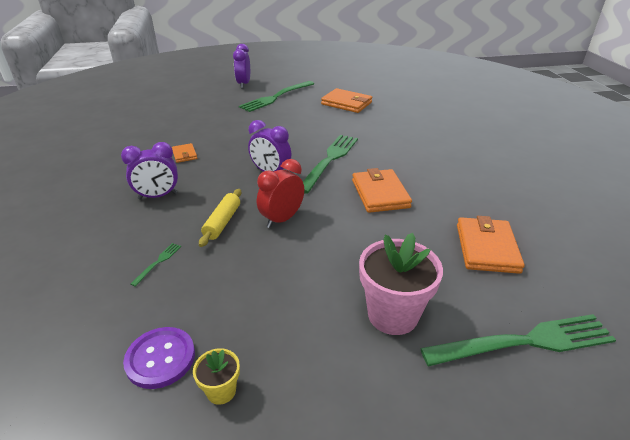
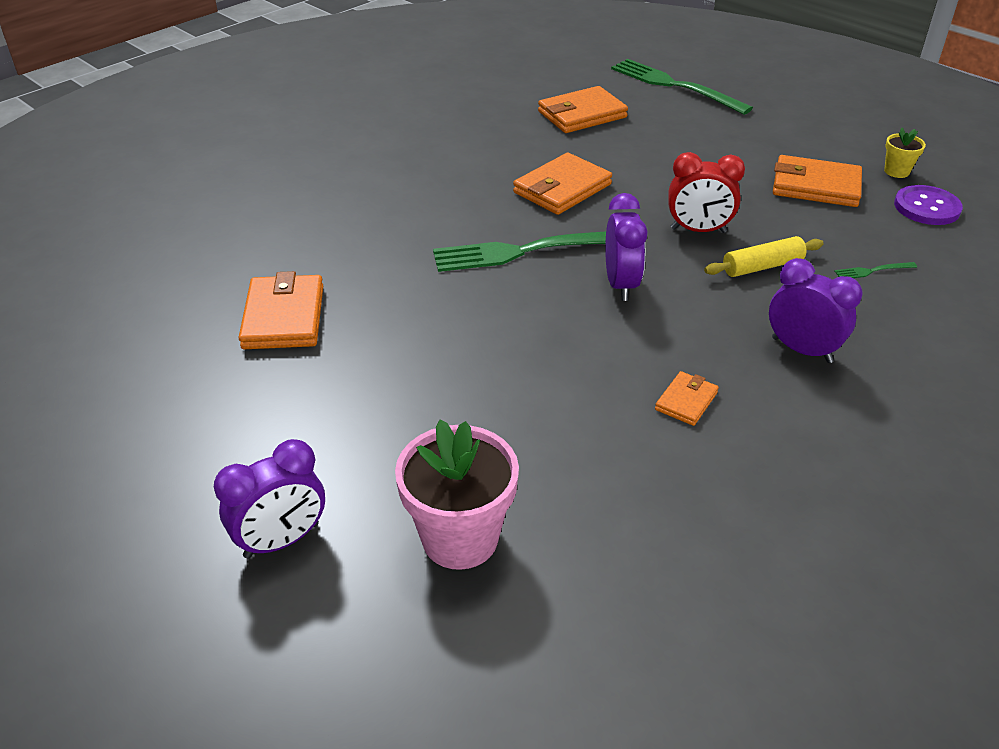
camera: 125 degrees left, 5 degrees up
green fork [239,81,314,112] -> none
pink flower pot [359,233,443,335] -> pink flower pot moved to [395,420,519,570]
none -> orange wallet [773,155,862,207]

